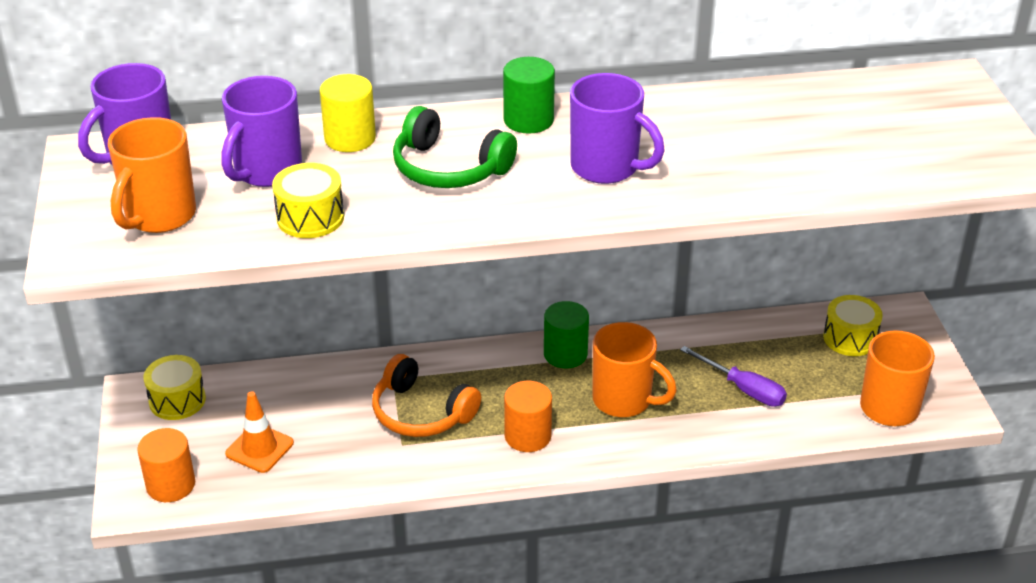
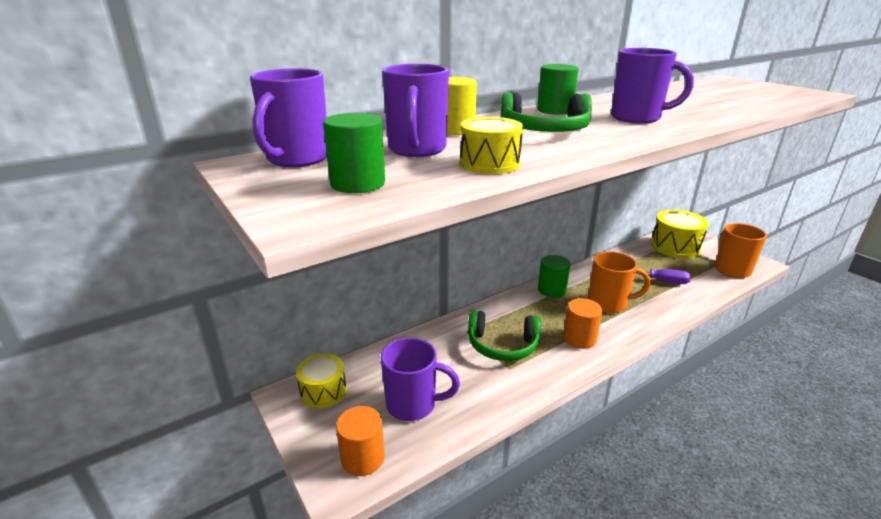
camera: 25 degrees left, 10 degrees down
orange mug [108,117,196,233] -> green cylinder [323,113,385,193]
orange traffic cone [225,391,294,473] -> purple mug [381,338,460,421]
orange headphones [372,354,481,437] -> green headphones [468,310,541,361]
yellow drum [823,295,883,356] -> yellow drum [651,210,709,259], size x1.57

